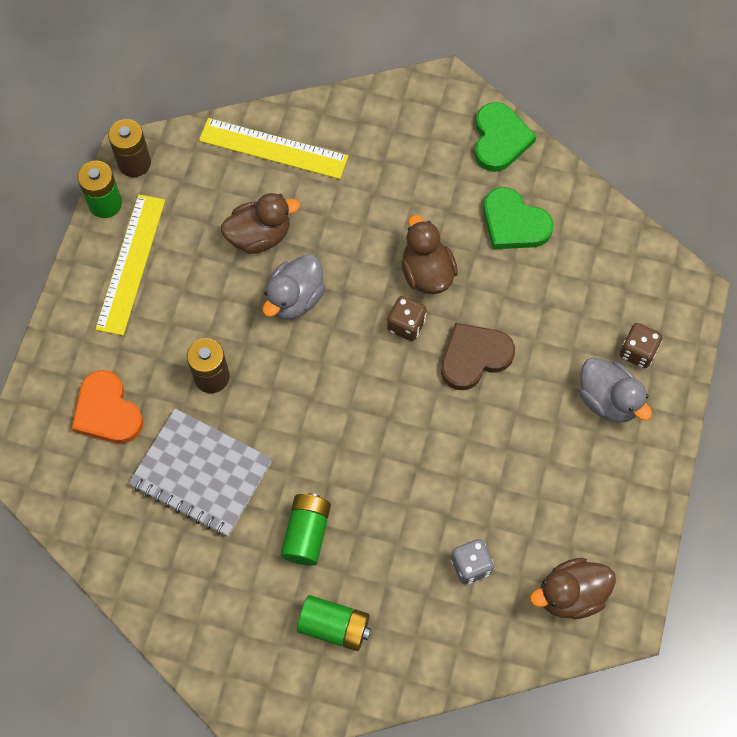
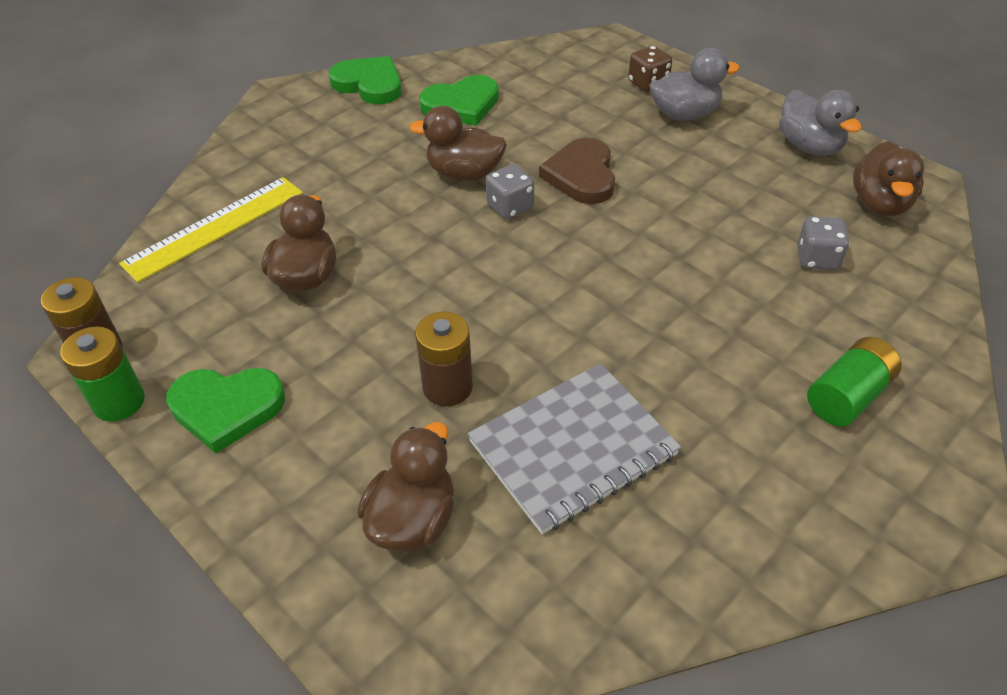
camera: 60 degrees left, 20 degrees down
orange heart [72,370,143,443] -> brown duck [358,422,454,551]
yellow ruler [95,194,165,336] -> green heart [166,368,285,453]
grey duck [263,254,325,320] -> grey duck moved to [779,90,862,156]
green battery [281,493,331,566] -> none
brown dice [387,296,427,341] -> grey dice [486,164,534,219]

